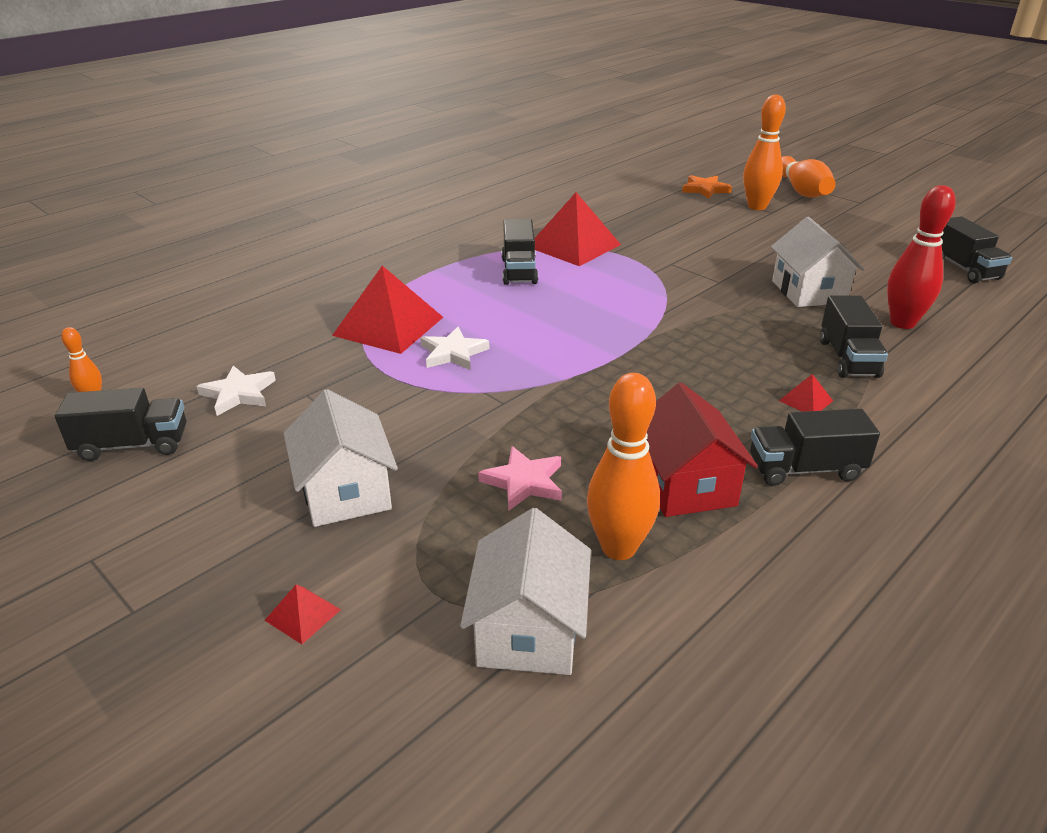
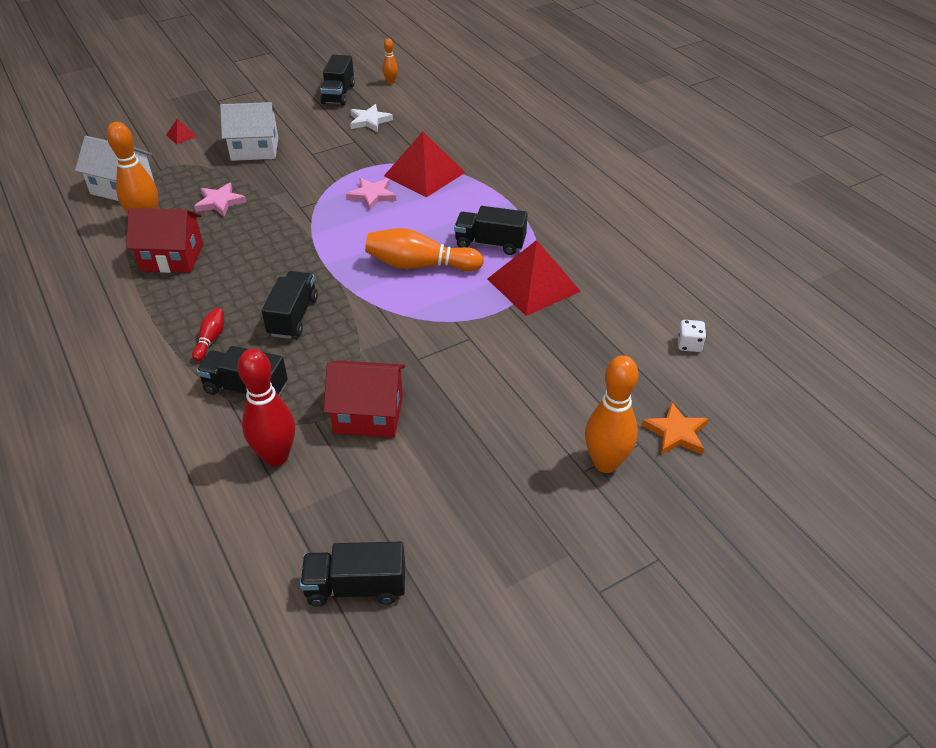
camera: 105 degrees right, 10 degrees up
white star [421,327,489,370] -> pink star [346,178,396,211]
black truck [750,409,880,486] -> black truck moved to [262,271,318,339]
white house [771,217,864,307] -> red house [323,361,406,438]
red pyramid [779,374,833,412] -> red bowling pin [192,308,224,361]
orange bowling pin [782,156,836,198] -> orange bowling pin moved to [365,228,484,271]
none -> white dice [677,320,706,352]

